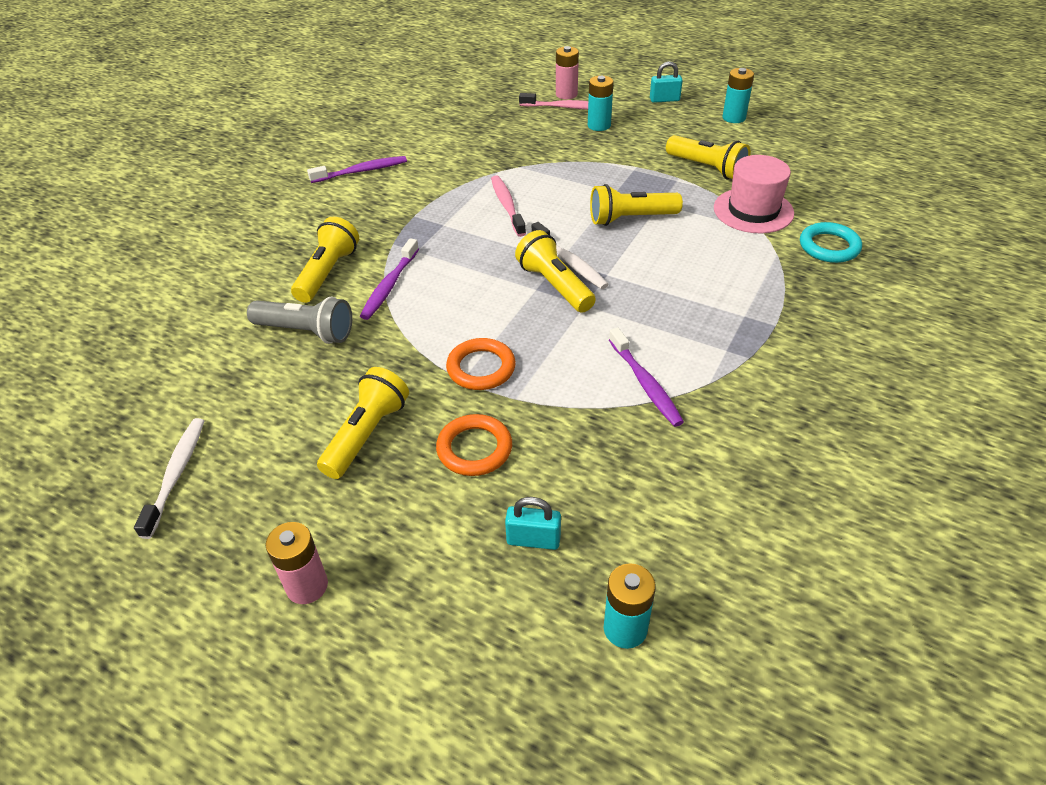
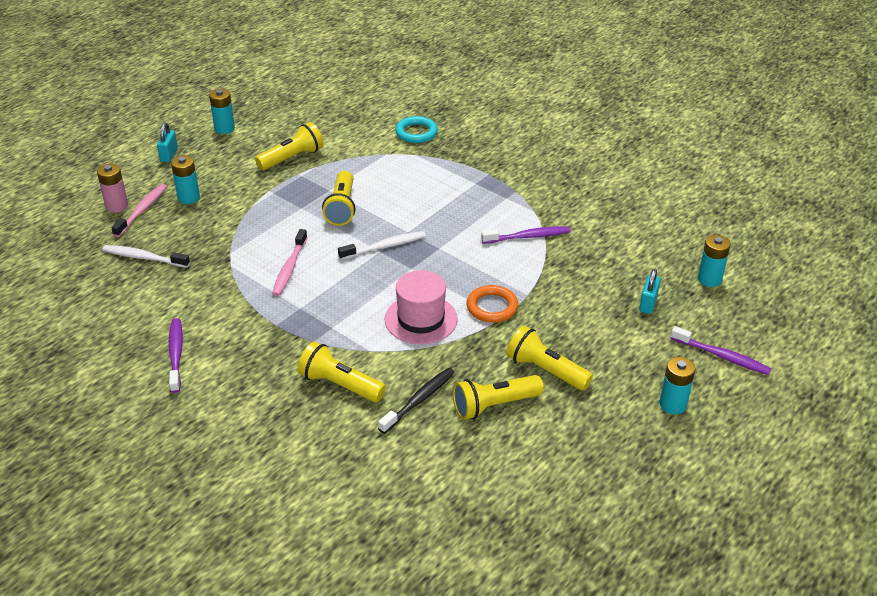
camera: 80 degrees left, 5 degrees down
white toothbrush [134,418,204,539] -> white toothbrush moved to [102,245,190,268]
grey flashlight [247,296,352,344] -> black toothbrush [378,368,454,434]
pink battery [265,522,328,604] -> turquoise battery [660,357,695,414]
purple toothbrush [360,238,419,320] -> purple toothbrush moved to [671,326,771,375]
orange ring [436,414,512,476] -> none
pink toothbrush [491,175,526,237] -> pink toothbrush turned 75 degrees counterclockwise [272,229,307,296]
yellow flashlight [515,230,596,313] -> yellow flashlight moved to [453,375,544,420]
pink hat [714,155,794,233] -> pink hat moved to [385,270,458,344]

